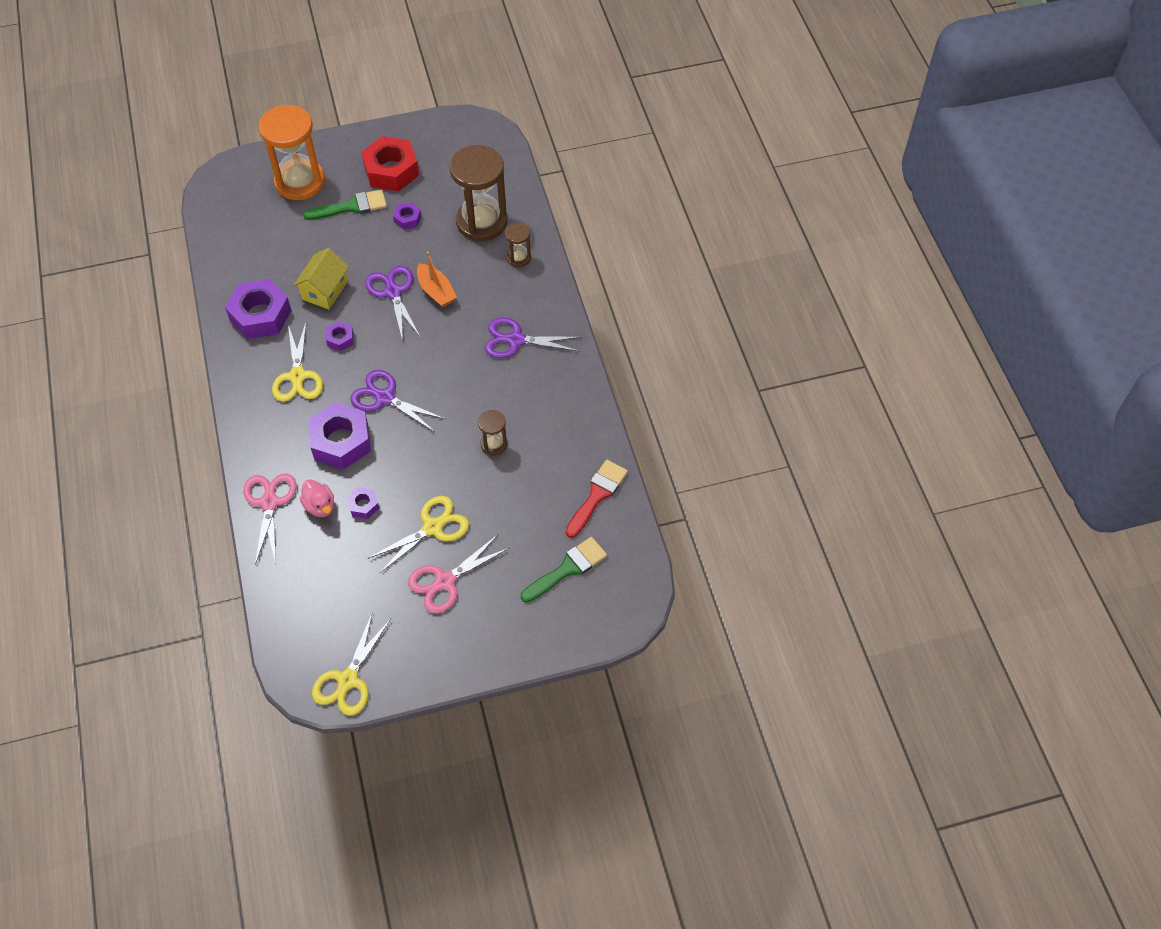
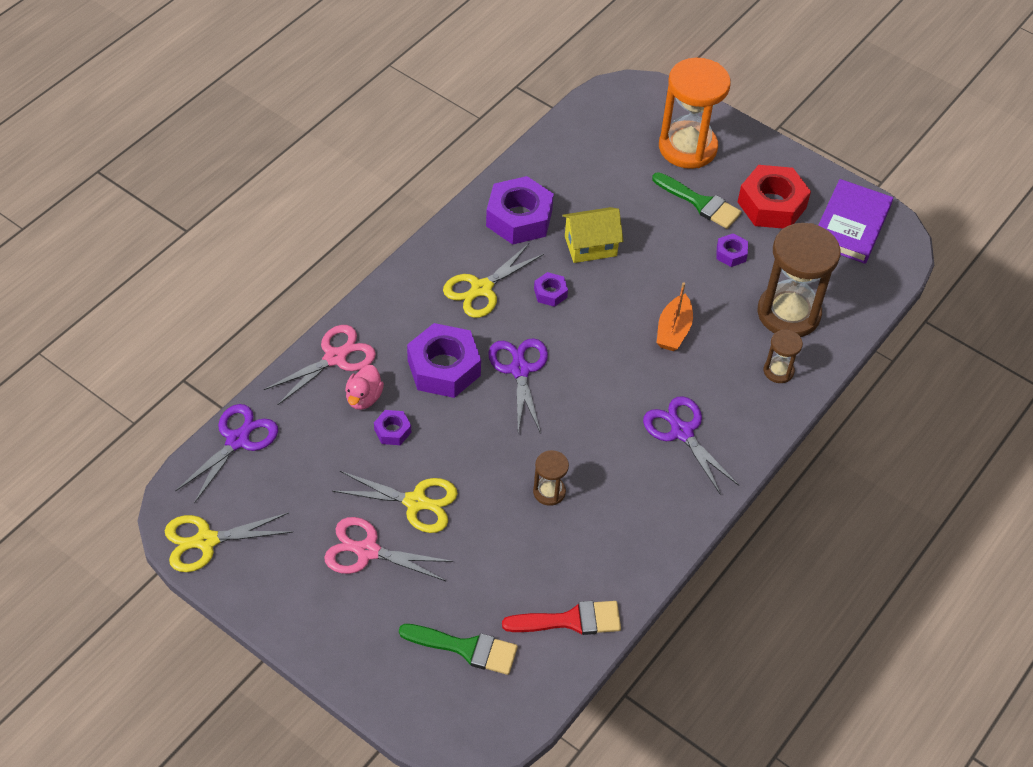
camera: 50 degrees right, 5 degrees down
purple scissors [365,265,421,341] -> purple scissors moved to [175,404,278,503]
none -> purple book [818,179,893,264]

